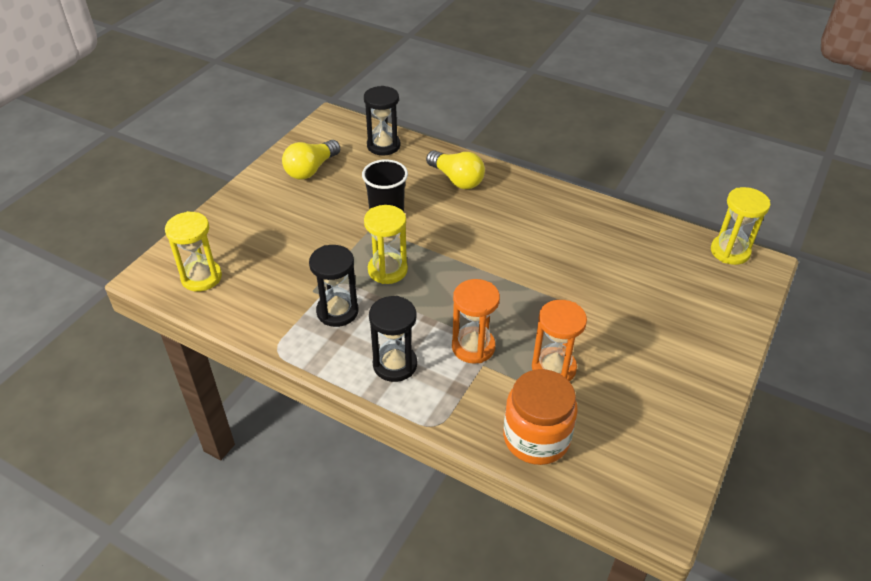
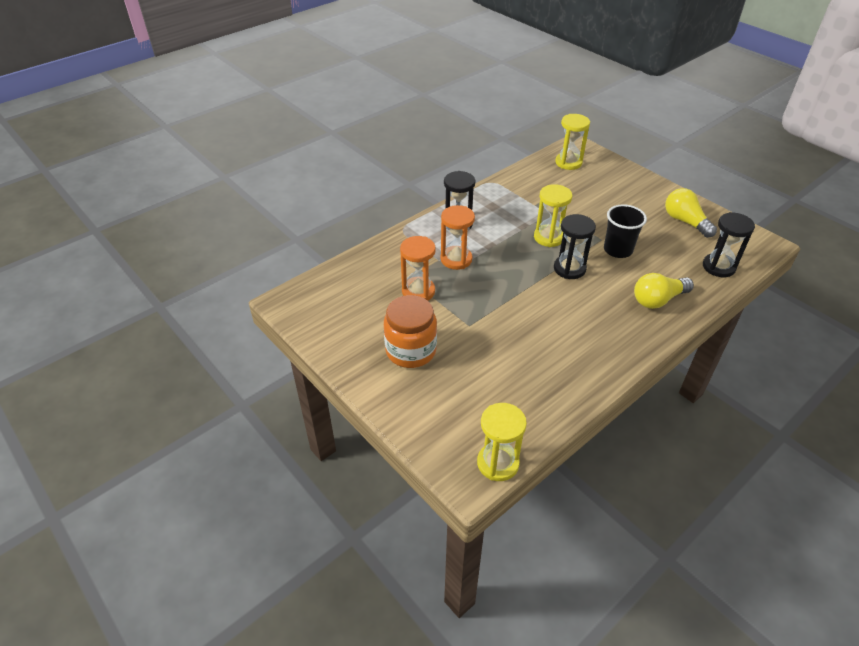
camera: 110 degrees right, 0 degrees up
black hourglass [309,245,358,327] -> black hourglass moved to [554,214,596,279]
orange jar [503,369,578,465] -> orange jar moved to [384,295,437,368]

